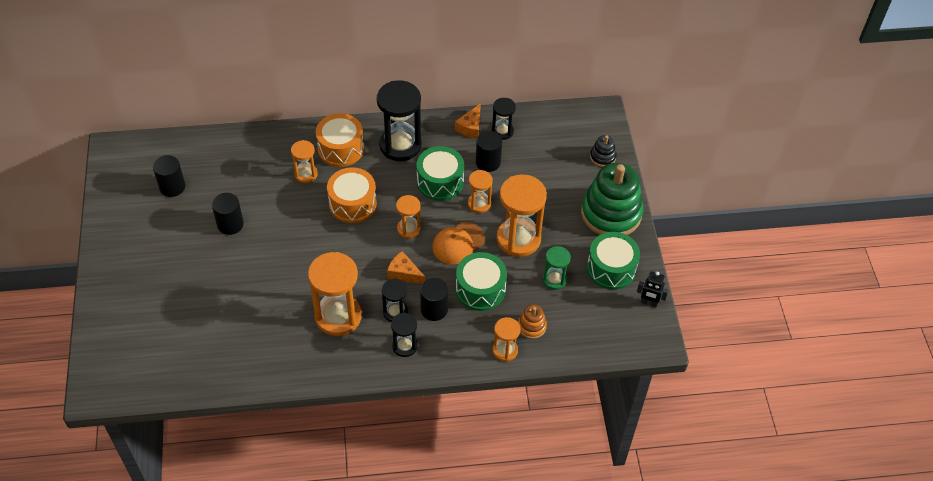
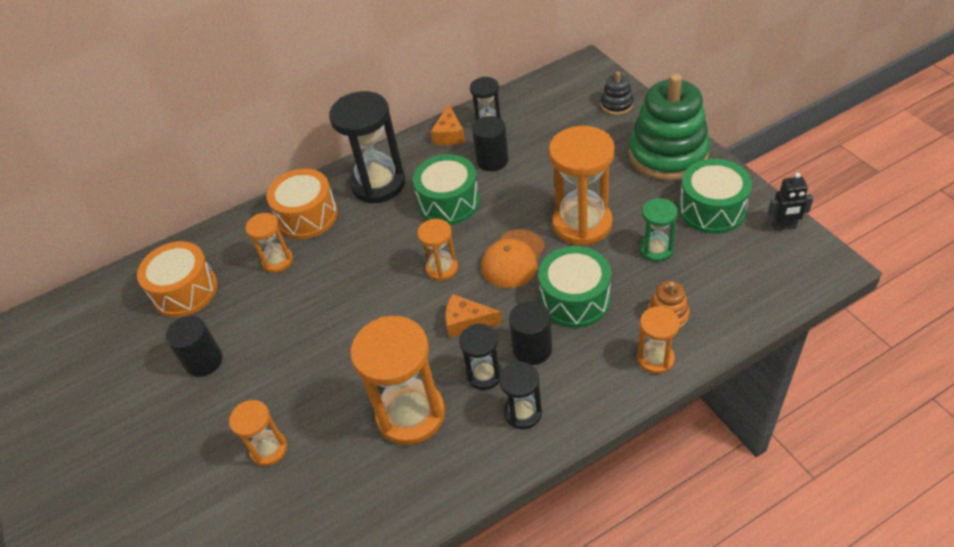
camera: 15 degrees left, 5 degrees down
black cylinder [153,155,185,197] -> none
orange drum [327,167,377,223] -> orange drum moved to [137,241,218,317]
orange hourglass [468,170,493,213] -> orange hourglass moved to [229,400,287,466]

